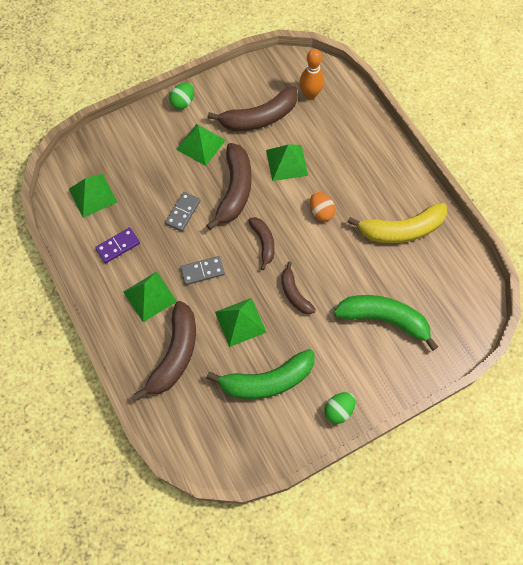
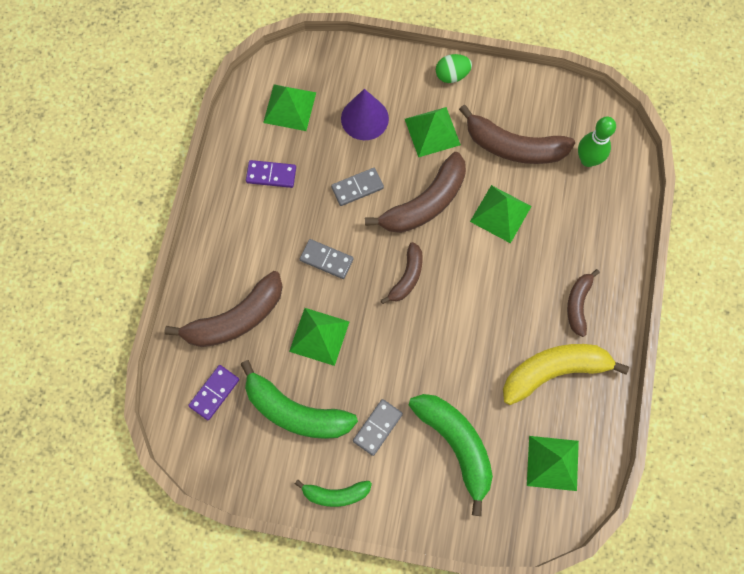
camera: 40 degrees right, 5 degrees up
green pyramid [123,272,177,322] -> green pyramid moved to [527,436,579,491]
brown banana [281,262,316,314] -> brown banana moved to [567,269,600,337]
orange bowling pin [300,49,324,99] -> green bowling pin [578,117,616,167]
orange egg [310,192,336,221] -> none
green egg [324,392,355,424] -> green banana [295,480,372,507]
yellow banana [347,203,447,243] -> yellow banana turned 135 degrees clockwise [503,344,629,405]
none -> purple domino [188,365,239,420]
none -> purple cone [341,89,389,140]
none -> grey domino [353,399,403,456]

